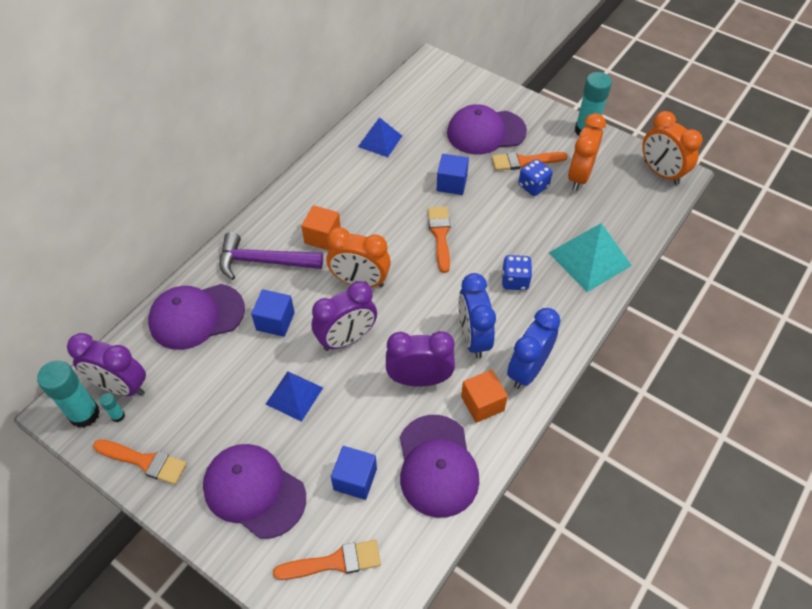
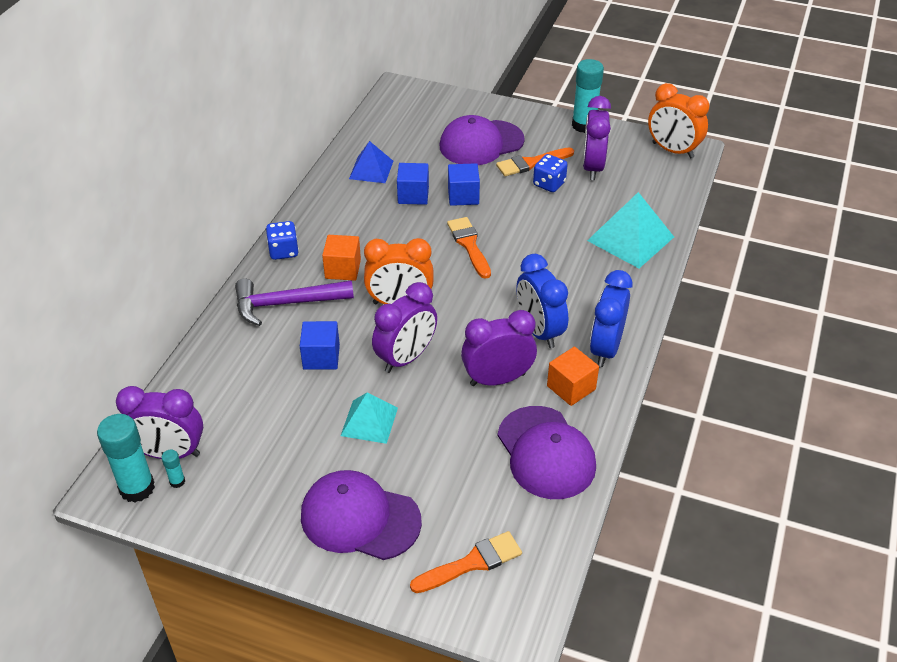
camera: 15 degrees left, 10 degrees down
orange brush [93,439,187,485] -> none
purple cap [148,284,245,350] -> none
blue pyramid [266,371,323,422] -> turquoise pyramid [341,393,398,444]
blue cube [331,446,377,500] -> blue cube moved to [397,163,429,205]
blue dice [502,255,532,290] -> blue dice moved to [266,221,299,260]
orange clock [568,113,606,191] -> purple clock [583,96,611,180]

